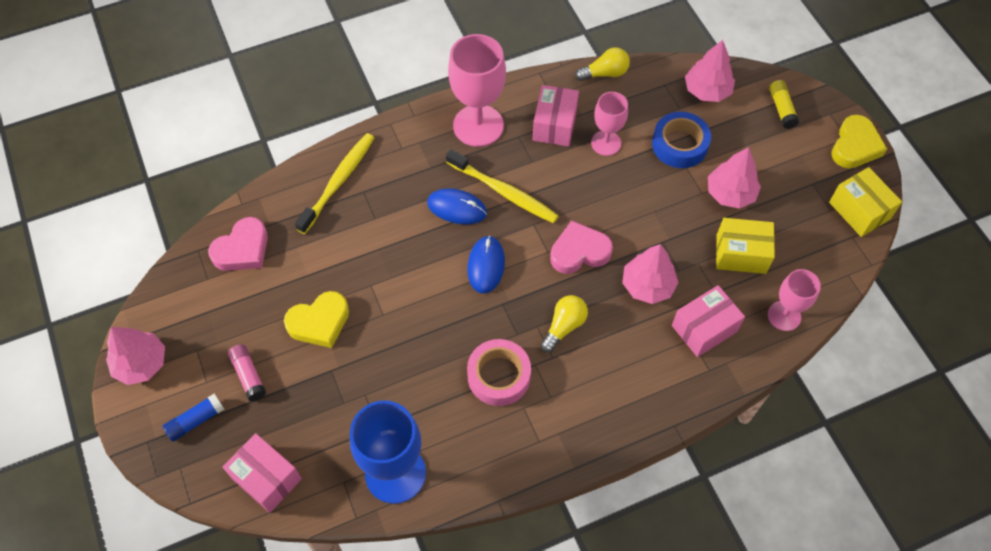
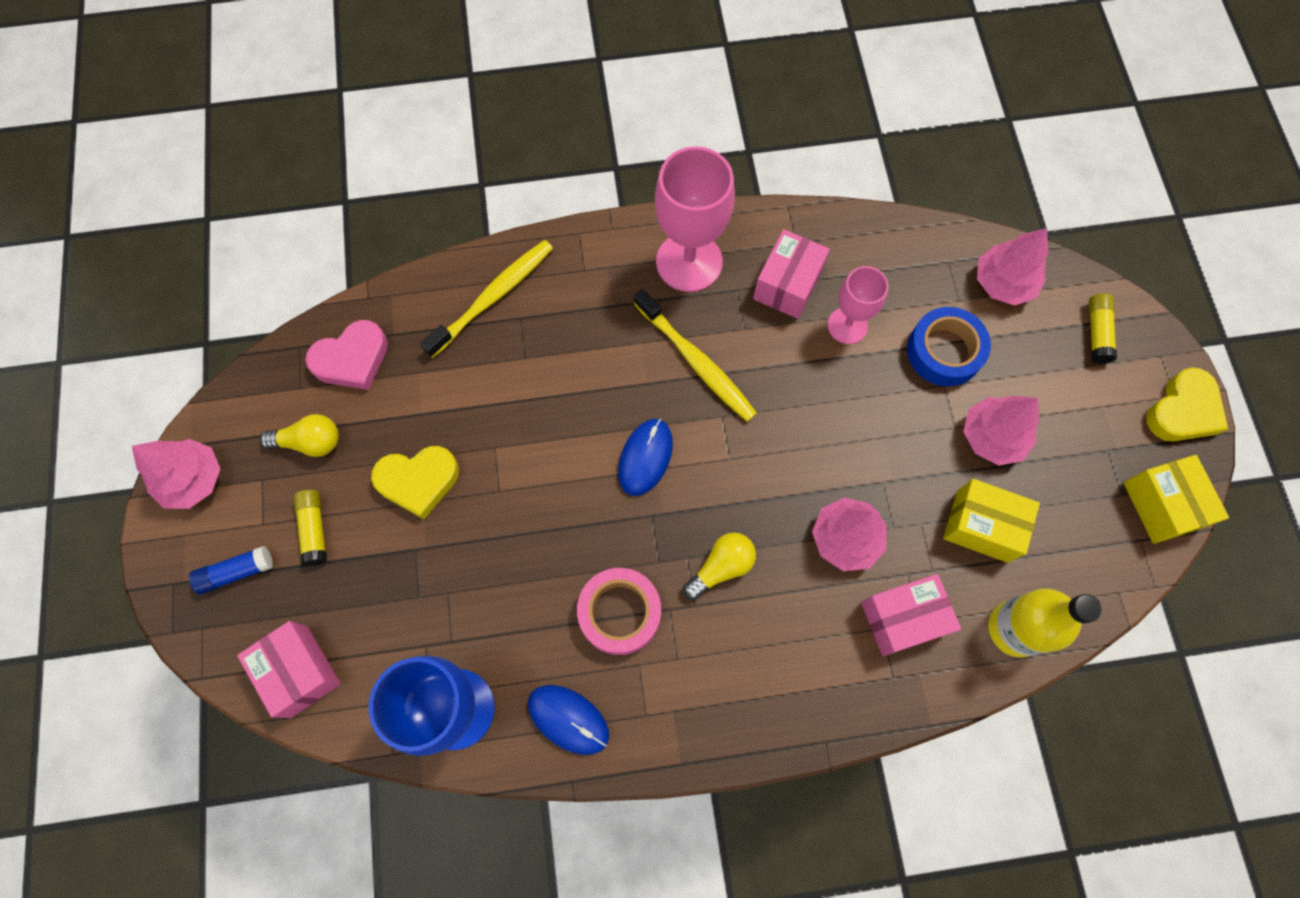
camera: 15 degrees right, 10 degrees up
pink glue stick [228,344,266,401] -> yellow glue stick [293,490,327,566]
blue mouse [427,188,487,224] -> blue mouse moved to [528,685,609,755]
pink heart [550,220,613,274] -> none
yellow light bulb [575,47,630,81] -> yellow light bulb moved to [260,414,339,457]
pink goblet [768,269,821,331] -> yellow bottle [988,588,1102,657]

